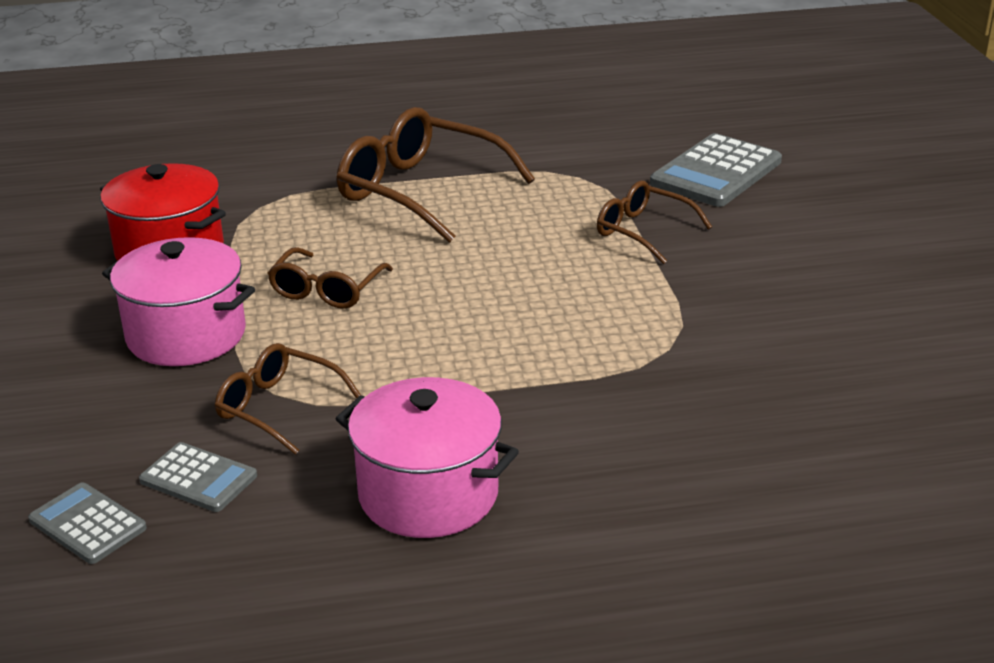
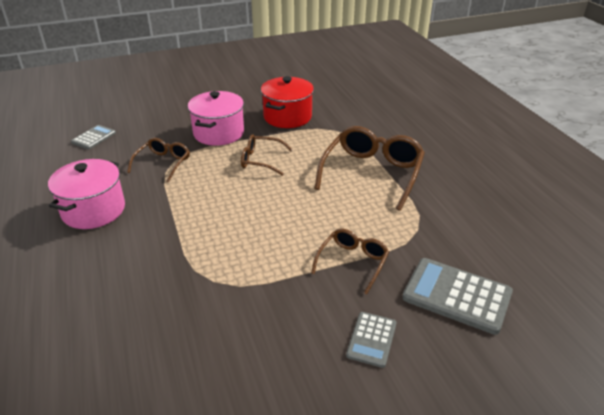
camera: 80 degrees right, 5 degrees up
grey calculator [139,442,257,512] -> grey calculator moved to [346,312,397,368]

